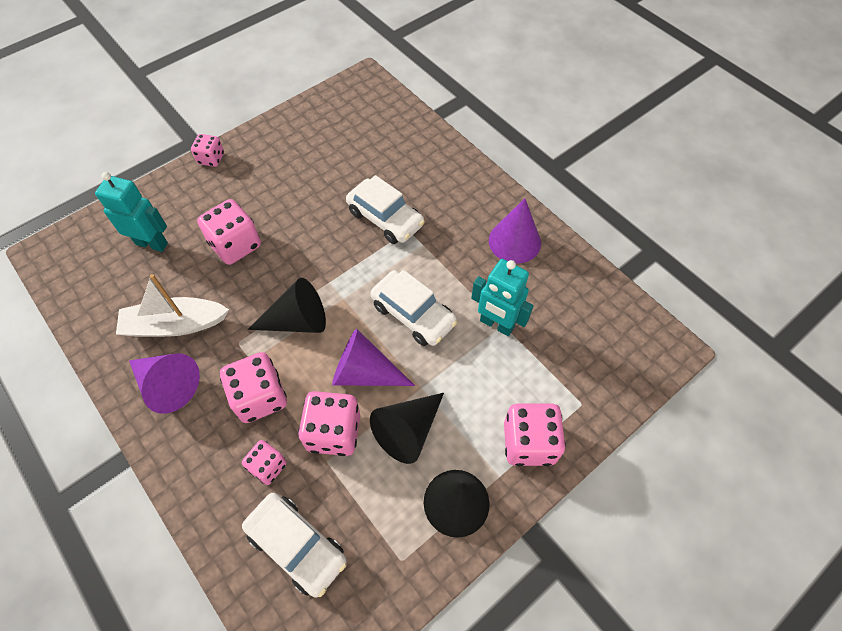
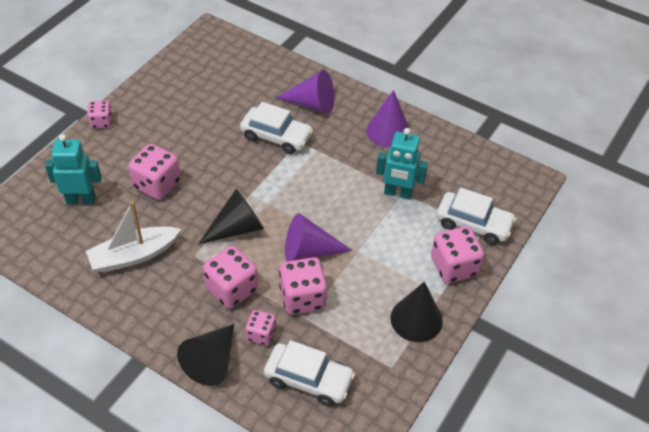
camera: 20 degrees left, 10 degrees down
purple cone [129,353,200,414] -> purple cone moved to [276,70,334,114]
white car [370,270,458,346] -> white car moved to [436,187,516,245]
black cone [370,393,444,464] -> black cone moved to [177,324,235,386]

